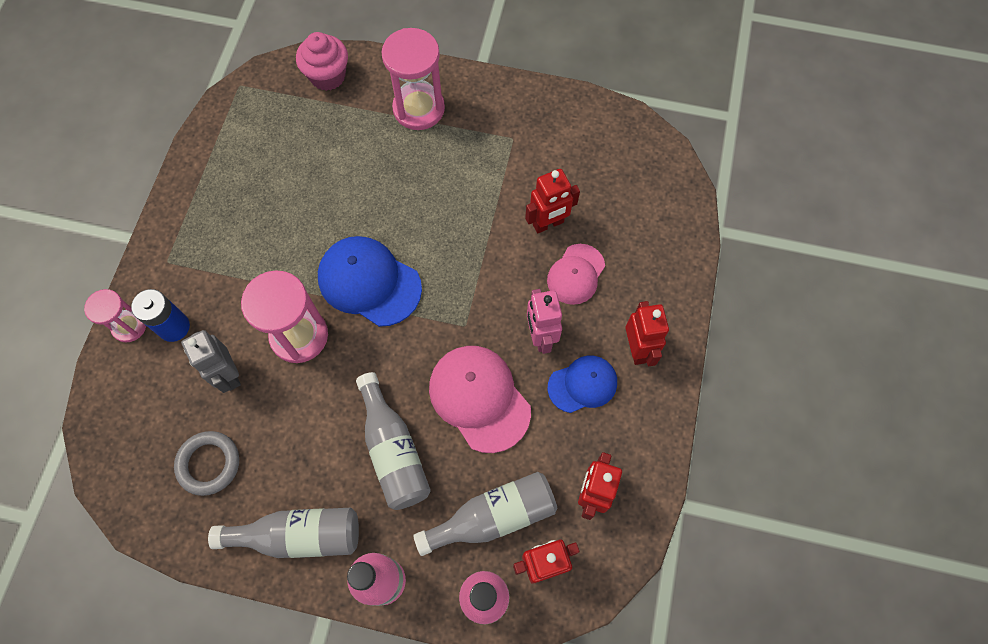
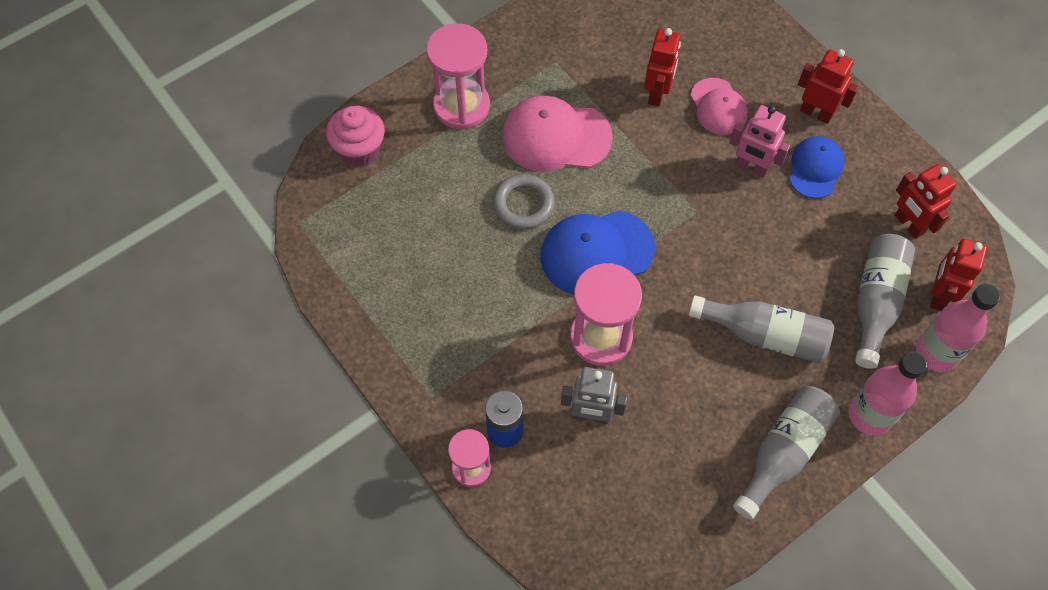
camera: 50 degrees left, 5 degrees down
grey ring [174,431,239,496] -> grey ring moved to [493,174,555,229]
pink cap [429,346,531,453] -> pink cap moved to [502,95,613,172]

